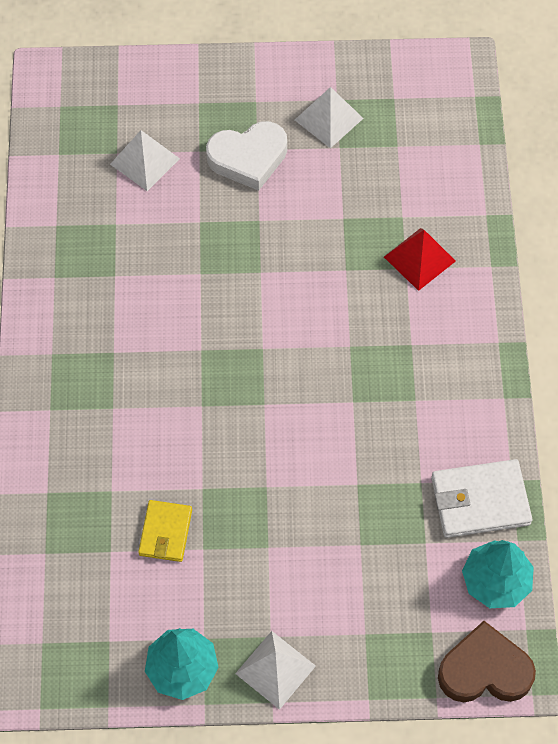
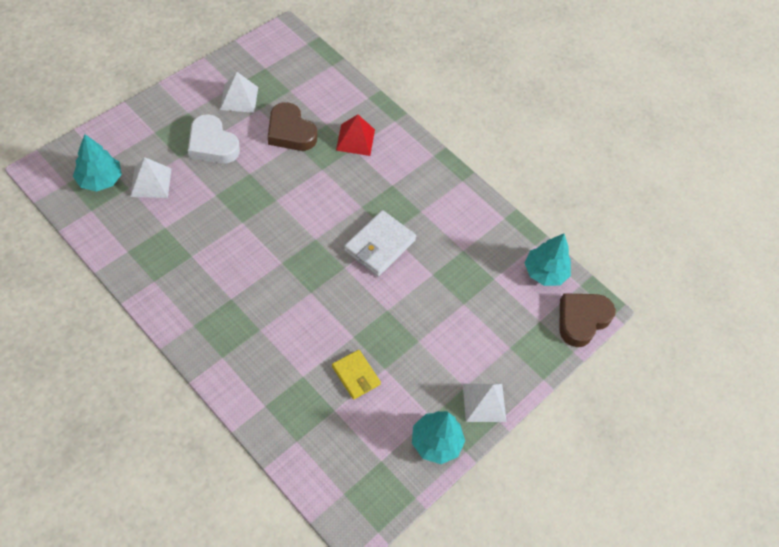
camera: 50 degrees left, 5 degrees down
white heart [206,121,287,191] -> white heart turned 105 degrees clockwise [188,114,240,163]
white wallet [431,459,532,538] -> white wallet moved to [344,210,416,276]
none -> turquoise tree [73,134,122,192]
none -> brown heart [268,102,317,151]

